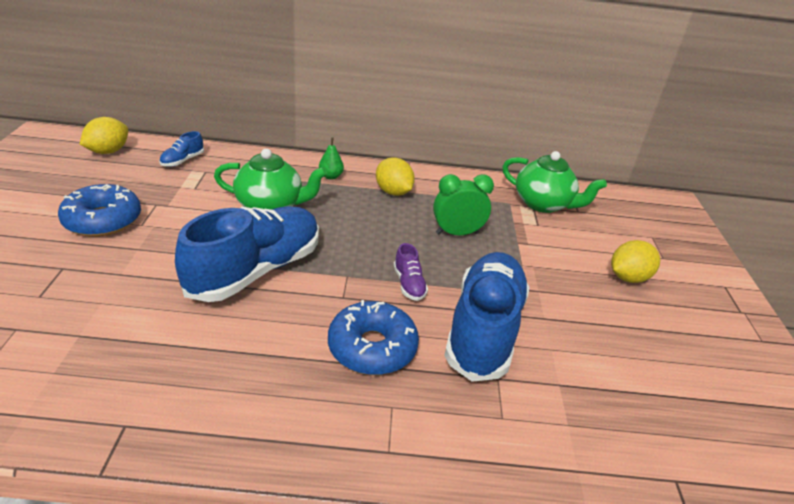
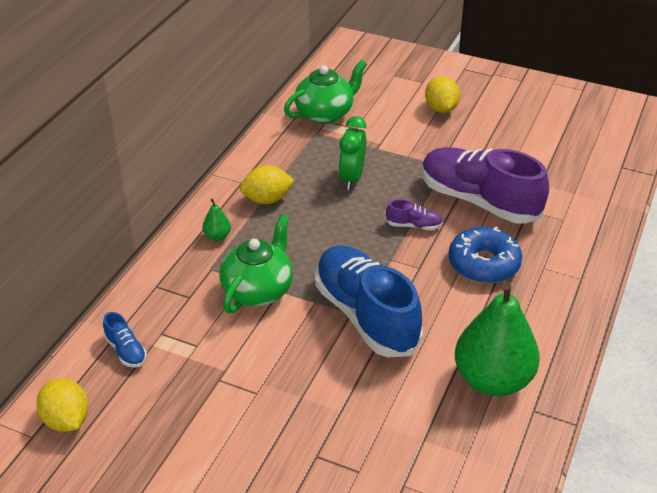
camera: 65 degrees left, 5 degrees up
blue donut [58,184,141,237] -> none
blue shoe [444,252,530,382] -> purple shoe [422,147,549,224]
none -> green pear [455,282,540,396]

